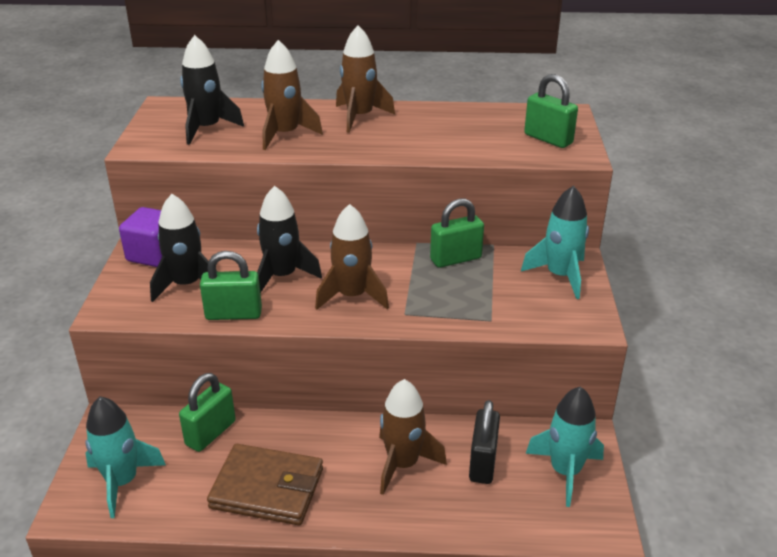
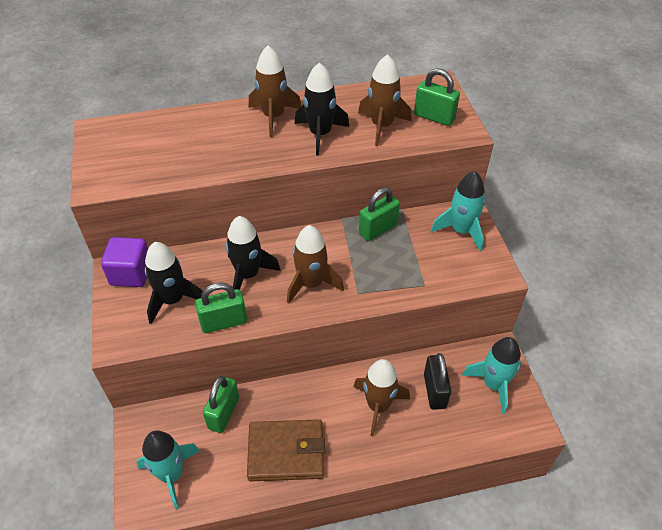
camera: 15 degrees left, 15 degrees up
black rocket [180,35,244,145] -> black rocket moved to [295,62,349,156]
brown rocket [261,40,323,150] -> brown rocket moved to [358,54,412,146]

